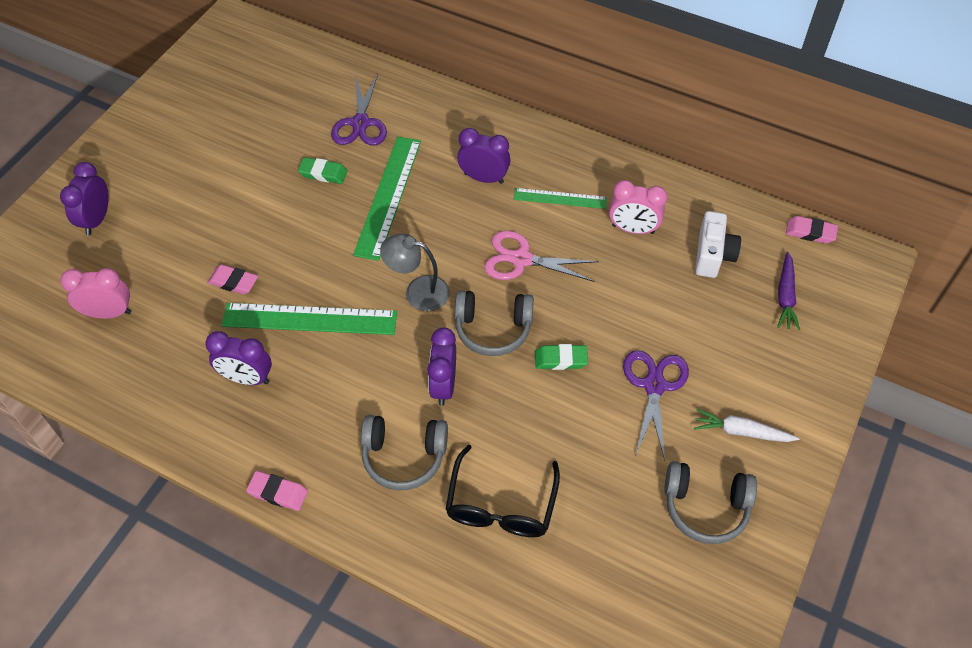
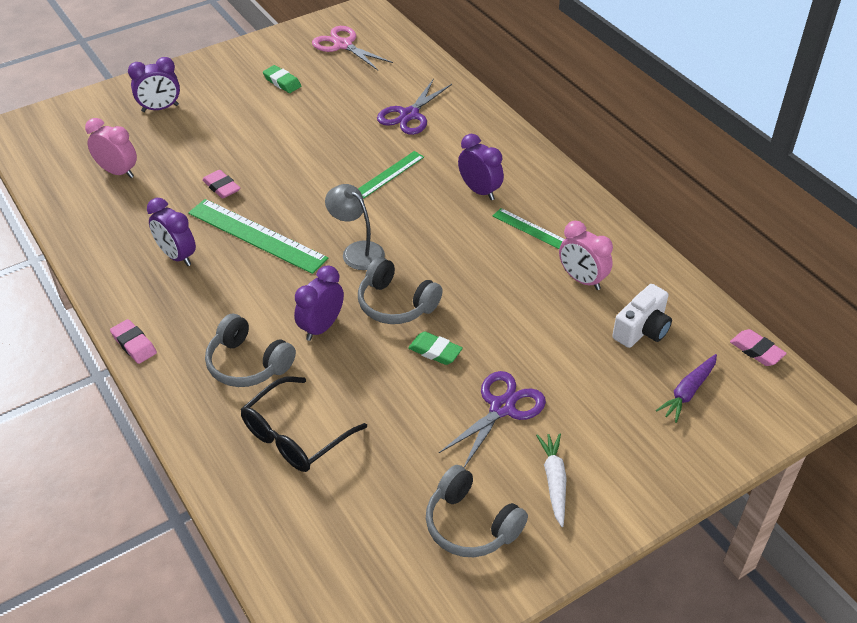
camera: 30 degrees right, 10 degrees down
purple clock [60,162,109,235] -> purple clock turned 150 degrees counterclockwise [128,57,180,112]
green eraser [298,157,348,184] -> green eraser moved to [263,65,301,93]
green ruler [353,137,421,261] -> green ruler [358,151,424,199], size x0.58
pink scissors [484,231,599,282] -> pink scissors moved to [312,26,393,70]
white carrot [694,409,799,442] -> white carrot turned 45 degrees clockwise [536,433,567,527]

